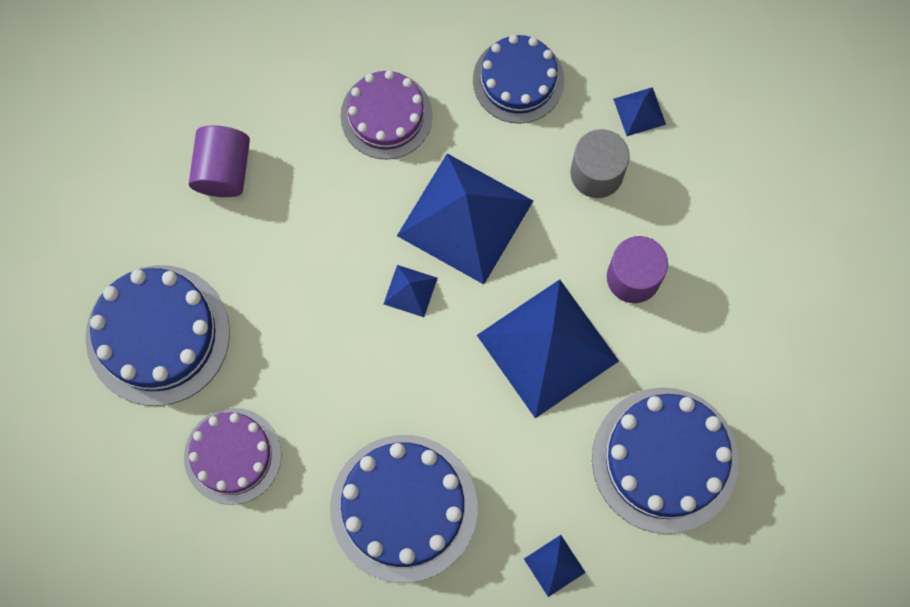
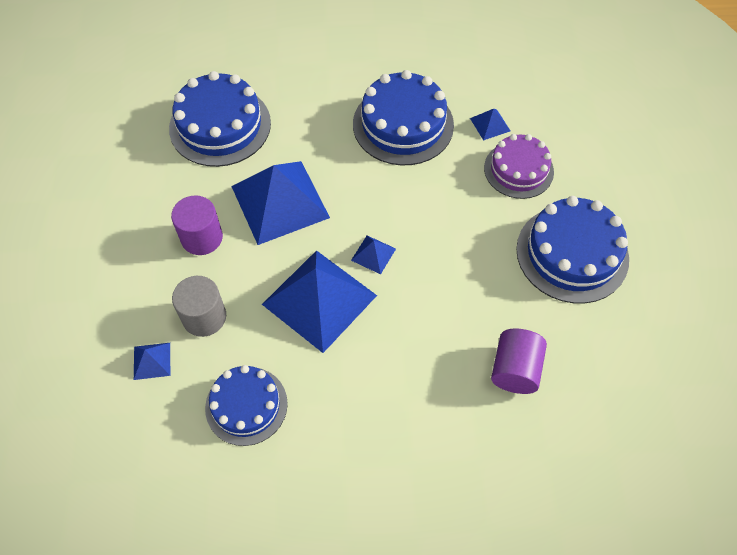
camera: 170 degrees left, 15 degrees down
purple cake [340,70,433,159] -> none
blue pyramid [524,535,586,597] -> blue pyramid moved to [470,109,510,141]

